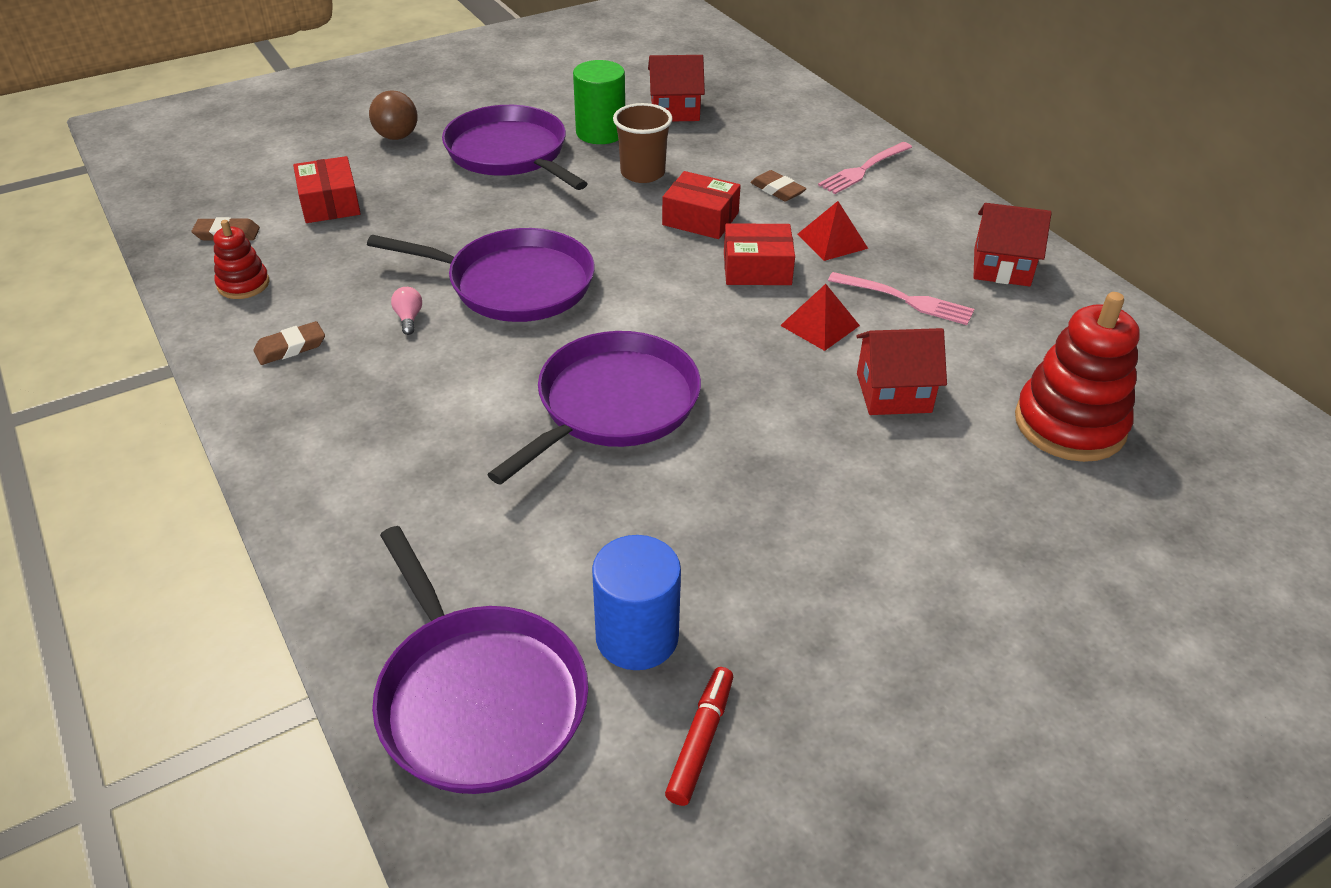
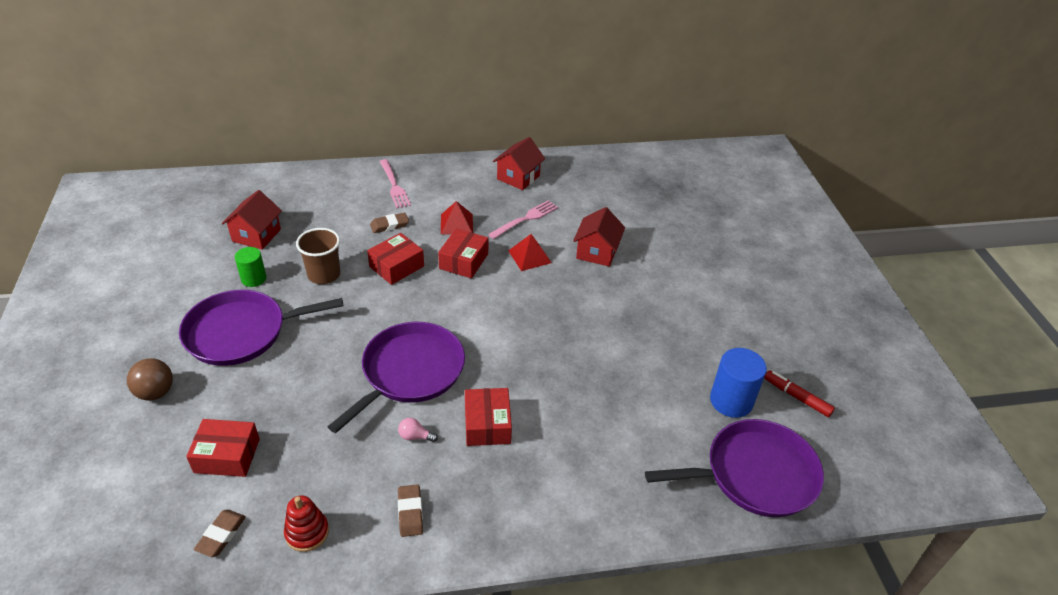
camera: 70 degrees left, 0 degrees up
purple pan [487,331,701,485] -> none
green cylinder [573,60,625,144] -> green cylinder [235,247,267,287], size x0.64
red stacking toy [1015,292,1140,462] -> none
none -> red box [465,388,512,446]

